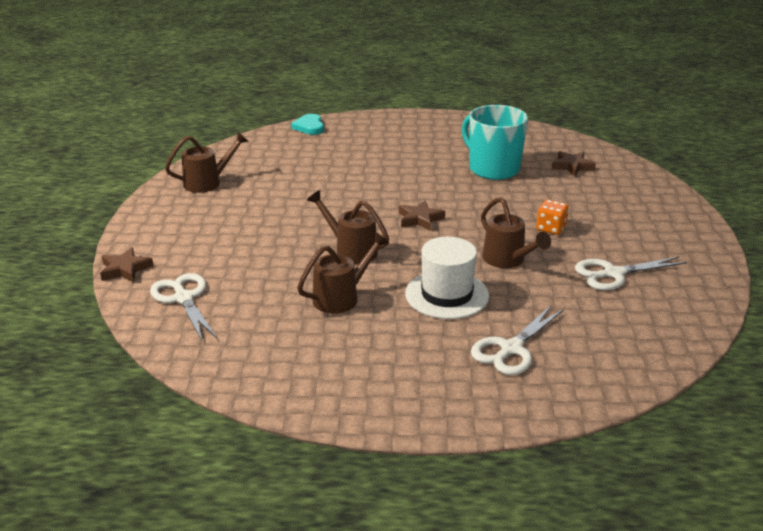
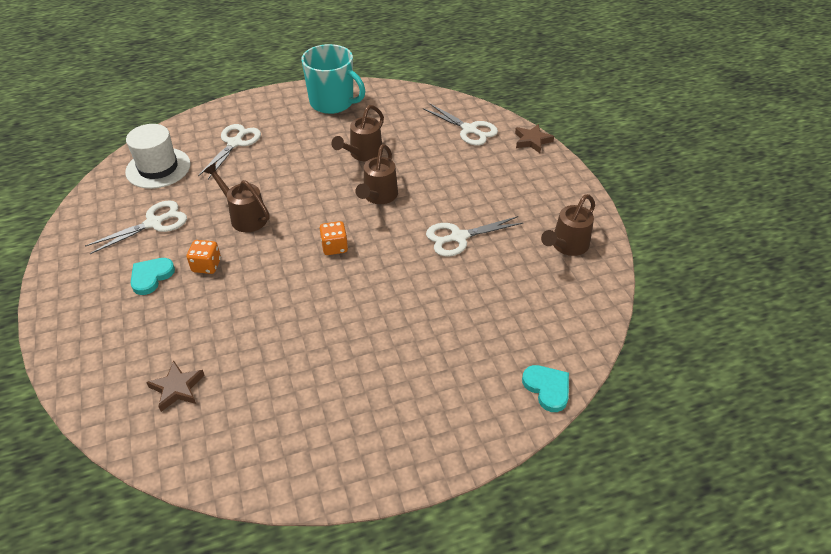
camera: 160 degrees right, 15 degrees up
brown watering can [307,190,389,264] -> brown watering can turned 90 degrees clockwise [355,144,398,204]
brown star [399,201,445,231] -> orange dice [320,221,348,255]
white hat [405,237,489,319] -> white hat moved to [125,124,191,189]
turquoise mug [462,105,528,180] -> turquoise mug moved to [301,44,365,114]
none -> turquoise heart [131,258,175,295]
none -> white scissors [426,216,523,257]

